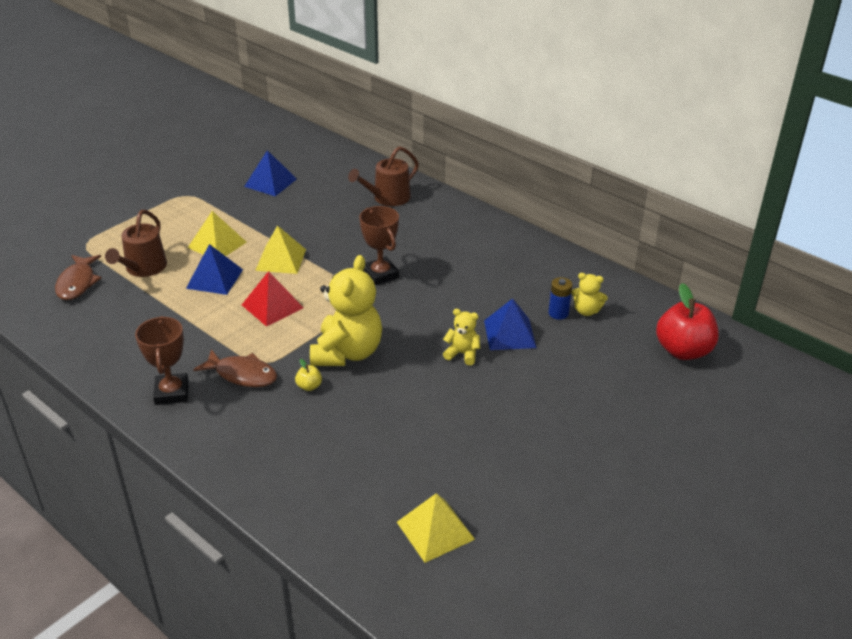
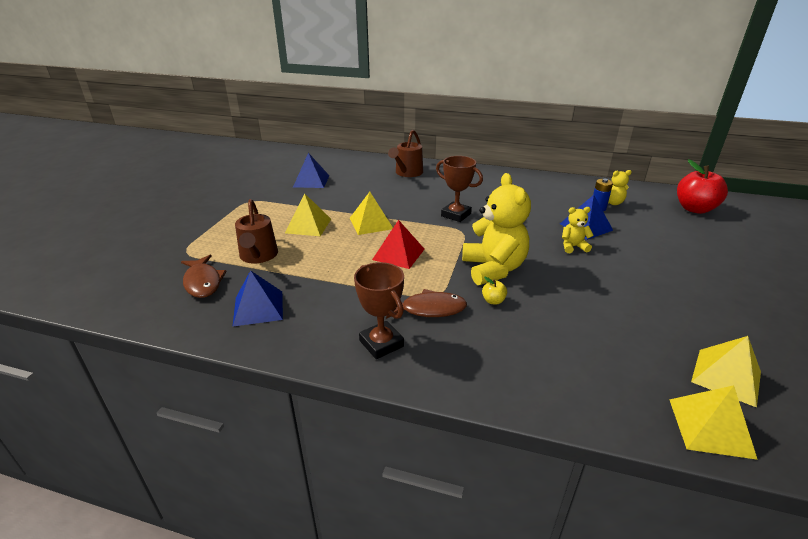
camera: 25 degrees left, 5 degrees down
blue pyramid [186,244,243,295] -> blue pyramid moved to [233,270,283,326]
none -> yellow pyramid [669,385,758,460]

